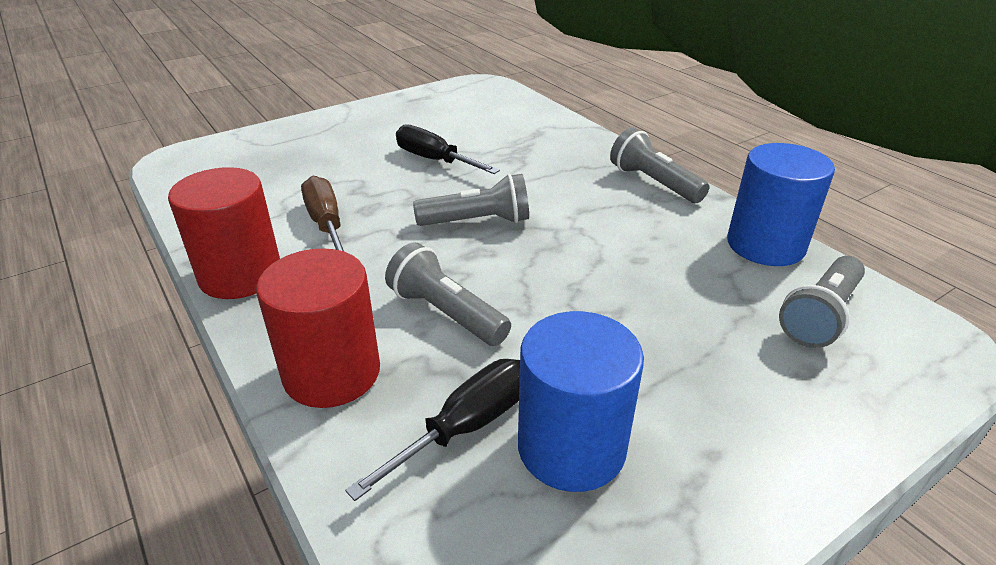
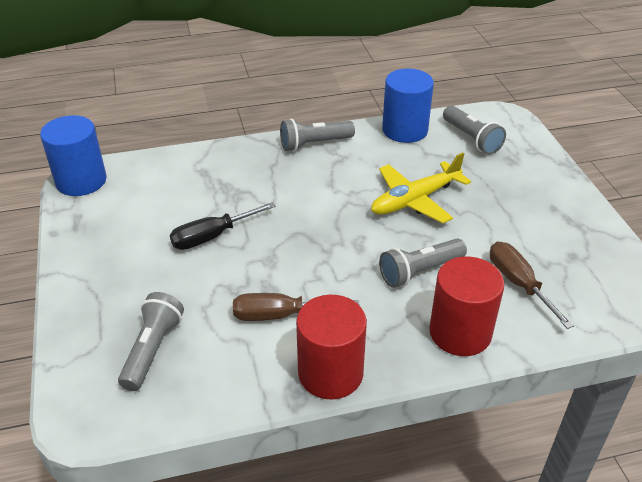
camera: 70 degrees left, 5 degrees up
black screwdriver [345,359,520,501] -> brown screwdriver [490,242,574,329]
grey flashlight [413,174,529,226] -> grey flashlight moved to [118,292,184,391]
blue cylinder [518,311,644,492] -> blue cylinder moved to [40,115,107,196]
none -> yellow plane [371,152,471,224]

